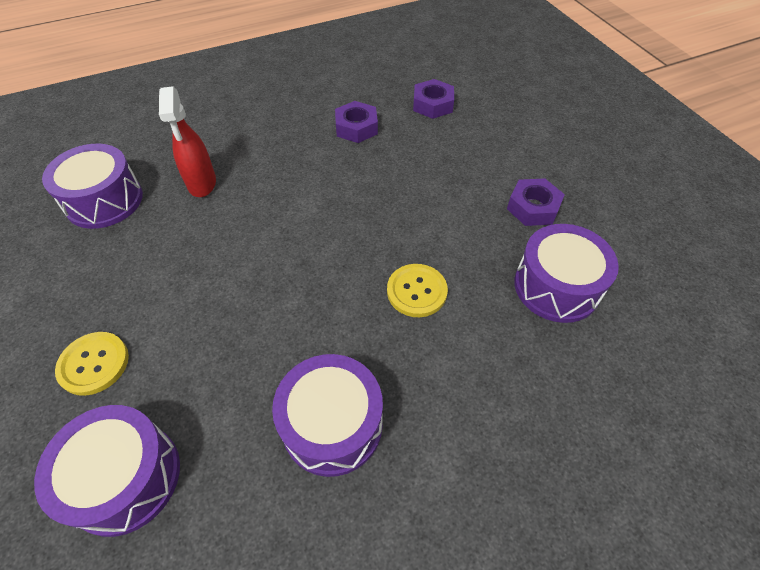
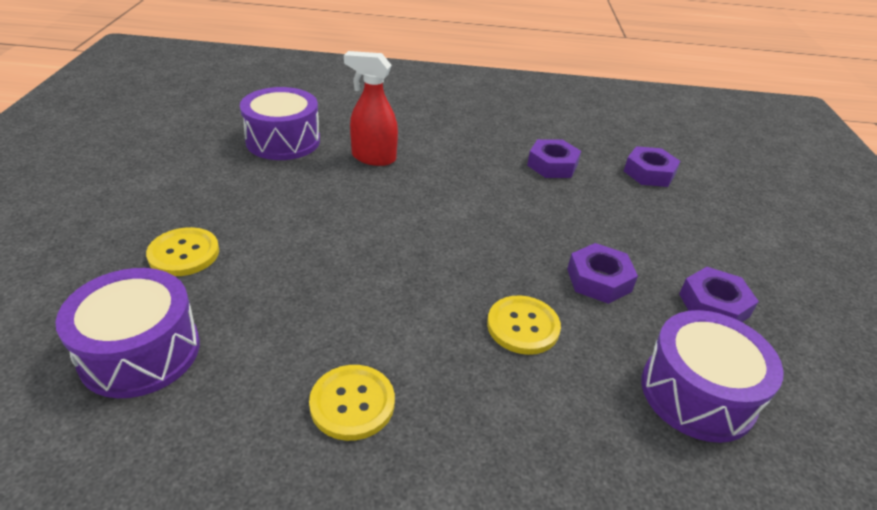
camera: 25 degrees right, 15 degrees down
red spray bottle [159,86,216,197] -> red spray bottle turned 90 degrees clockwise [344,51,398,166]
purple drum [272,354,383,477] -> yellow button [309,365,395,441]
none -> purple nut [567,243,638,304]

